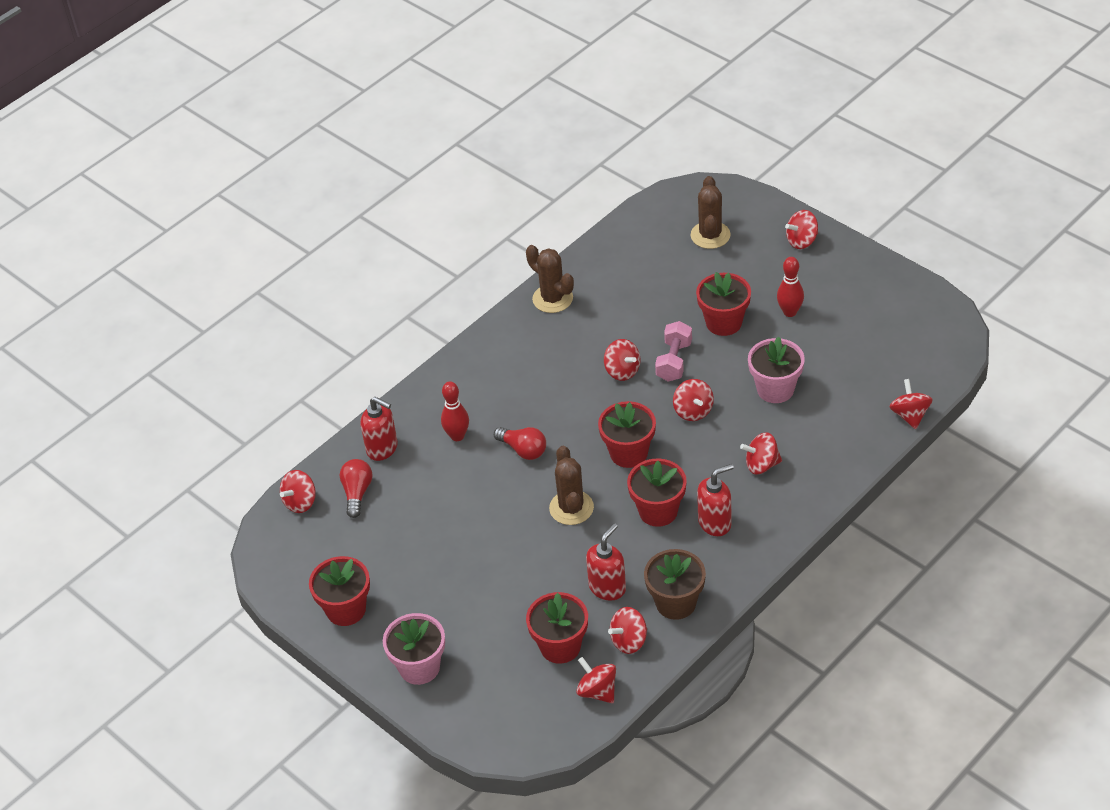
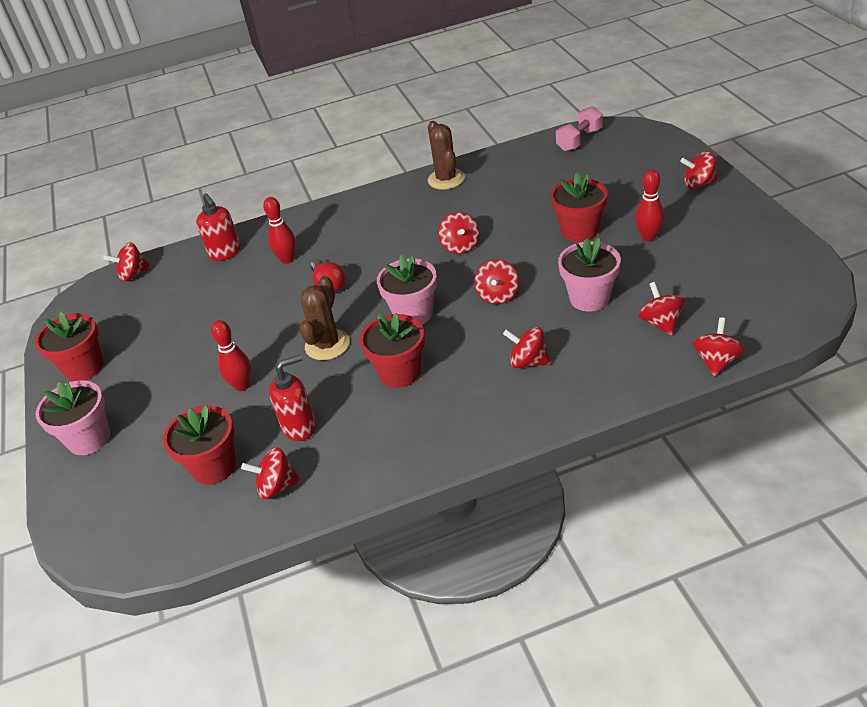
camera: 30 degrees right, 5 degrees down
red light bulb [340,459,372,518] -> none
red spinning top [576,657,616,703] -> red spinning top moved to [638,282,685,335]
red flower pot [598,401,656,468] -> pink flower pot [377,254,437,325]
brown flower pot [644,549,706,620] -> none
pink dumbbell [655,321,692,382] -> pink dumbbell moved to [556,106,603,151]
brown cactus [691,176,731,249] -> none
red soap dispenser [697,464,734,536] -> none
none -> red bowling pin [211,320,251,391]

